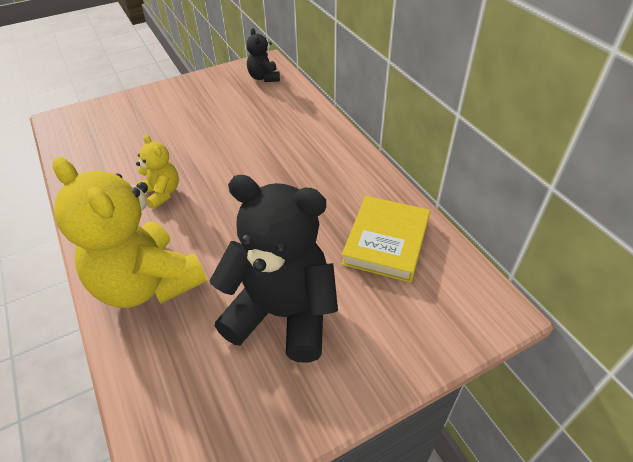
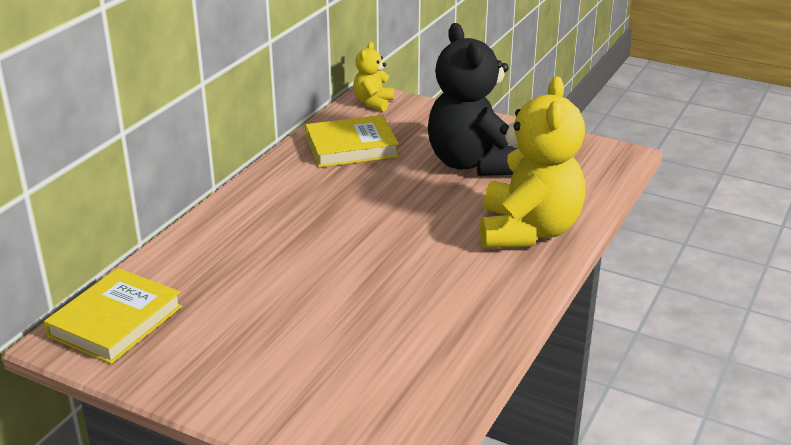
camera: 125 degrees left, 15 degrees down
yellow teddy bear [136,135,179,209] -> yellow teddy bear moved to [353,42,394,112]
black teddy bear [246,28,280,82] -> yellow book [44,268,182,364]

